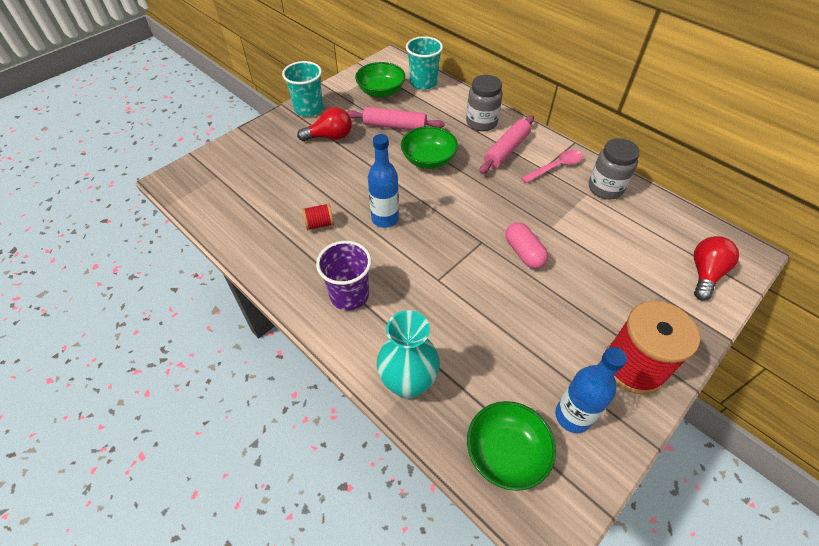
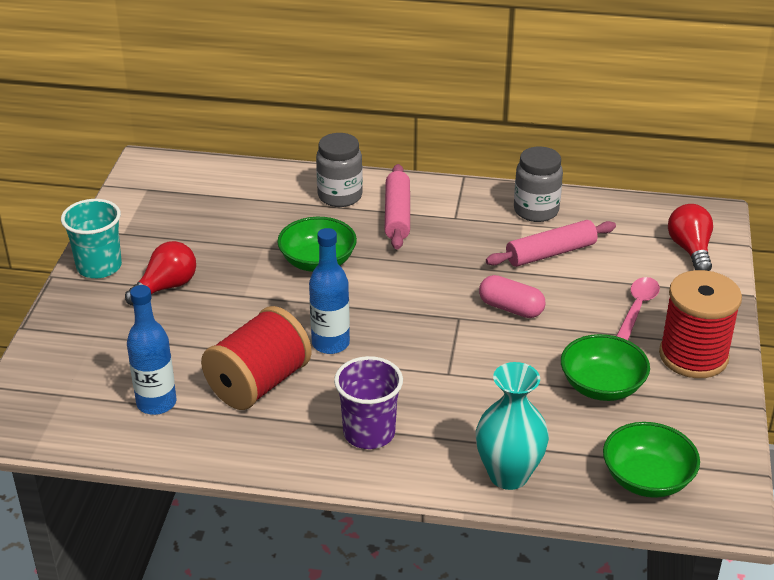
camera: 35 degrees left, 15 degrees down
red spool [302,203,334,230] -> red spool [201,306,312,410], size x2.25
pink rolling pin [347,107,445,130] -> pink rolling pin moved to [486,220,616,267]
green bowl [355,62,405,98] -> green bowl moved to [561,334,650,401]
turquoise cup [406,36,443,90] -> none
pink spoon [521,150,583,183] -> pink spoon moved to [616,277,660,340]
blue bottle [555,347,627,433] -> blue bottle moved to [127,285,176,415]

